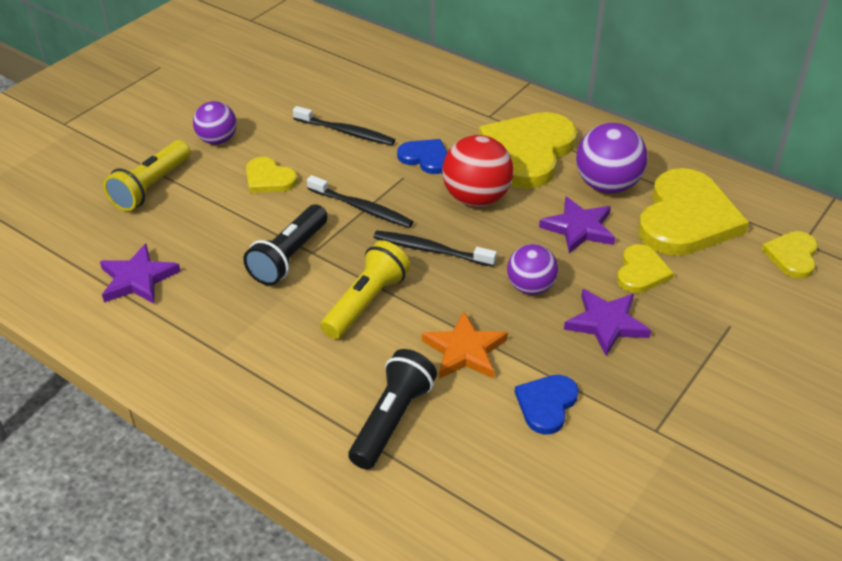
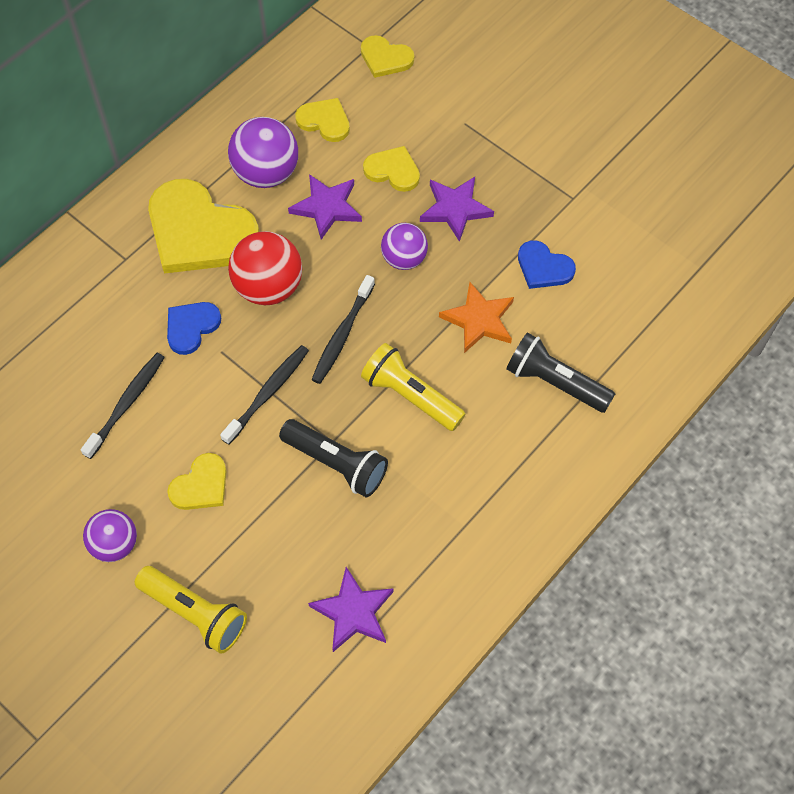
camera: 85 degrees left, 20 degrees up
yellow heart [638,168,749,256] -> yellow heart [295,98,350,142], size x0.50

